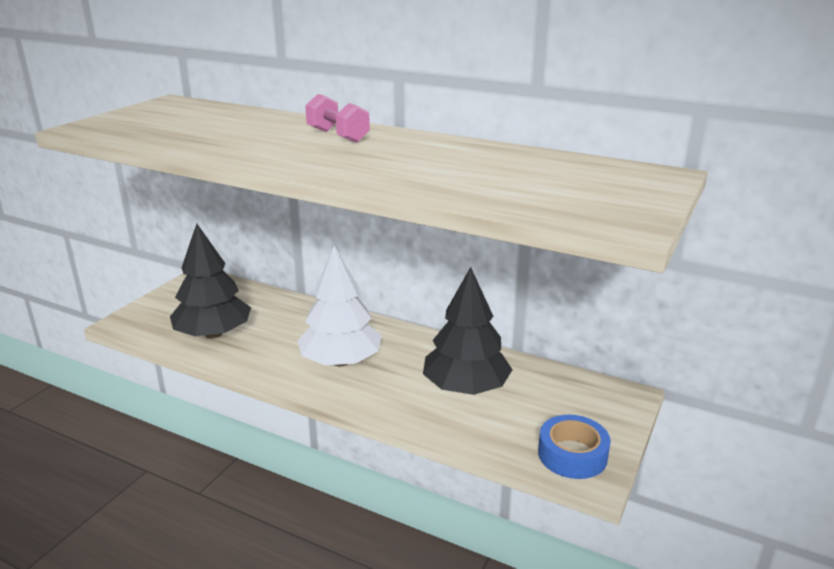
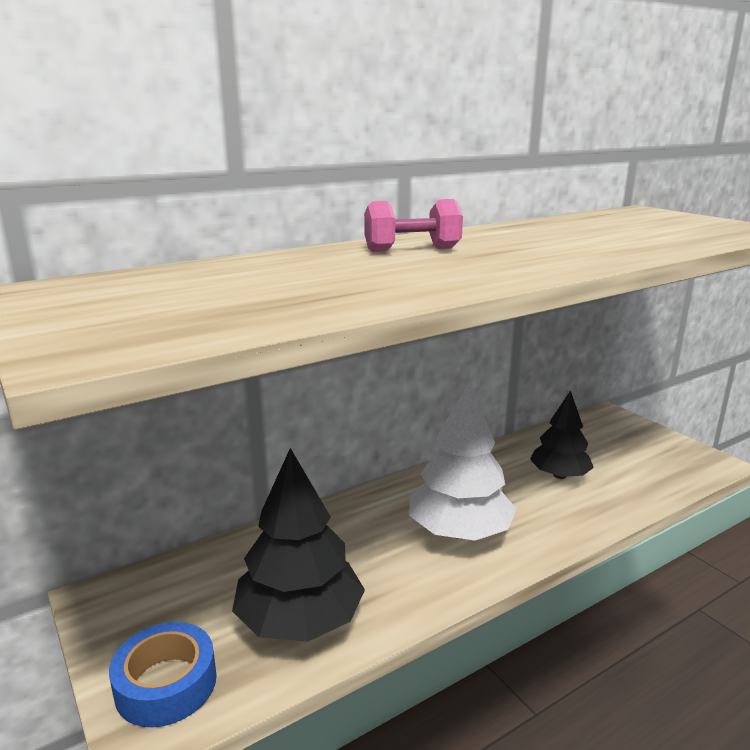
camera: 60 degrees left, 5 degrees down
black tree [423,267,512,395] -> black tree [530,390,594,479], size x0.66
blue tape [538,415,611,479] -> blue tape moved to [109,622,217,727]

